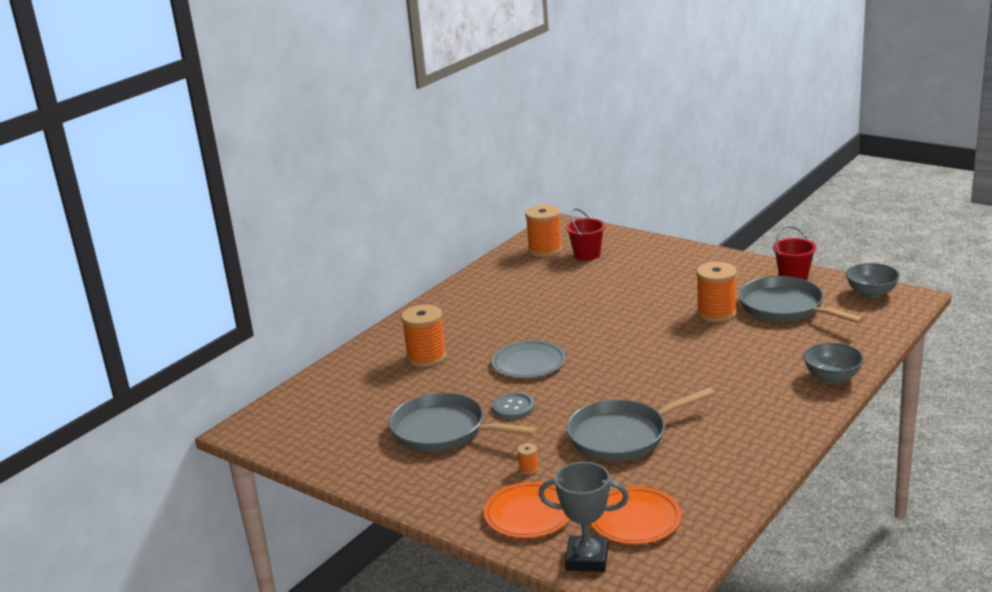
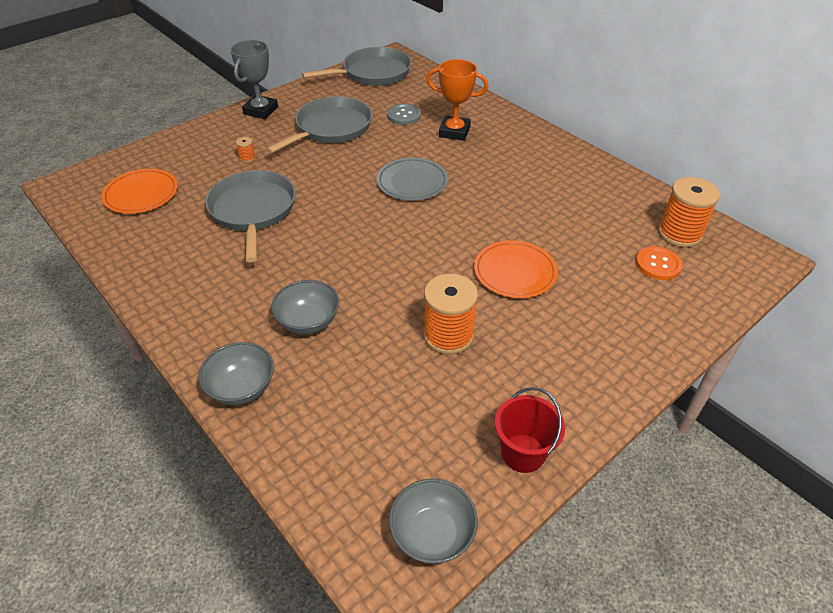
camera: 100 degrees right, 20 degrees up
orange spool [401,304,447,367] -> orange trophy [426,59,488,141]
orange plate [484,482,570,538] -> orange plate moved to [474,240,558,298]
grey button [492,392,535,419] -> grey button moved to [387,104,421,125]
grey trophy [538,462,629,572] -> grey trophy moved to [230,40,278,119]
red bucket [566,208,606,261] -> orange button [636,246,683,280]
grey pan [738,276,864,323] -> grey pan moved to [302,47,411,86]
none -> grey bowl [271,280,339,334]

